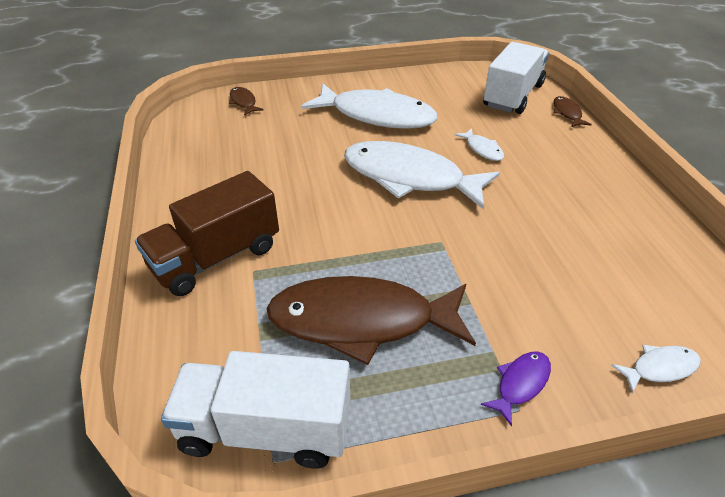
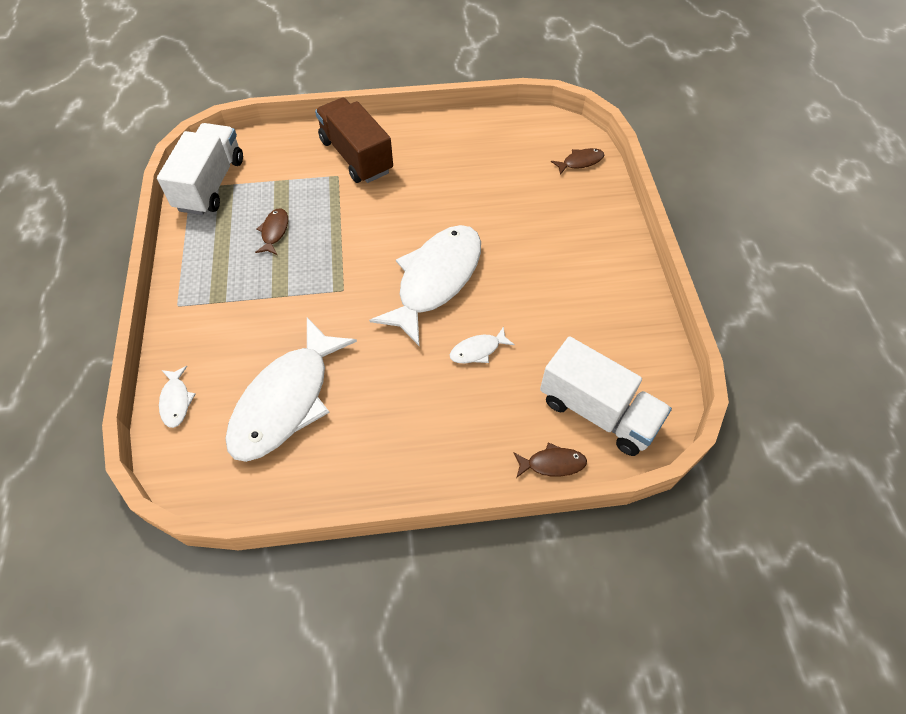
camera: 95 degrees right, 15 degrees up
brown fish [266,276,476,365] -> brown fish [255,208,288,255], size x0.41
white fish [301,83,438,129] -> white fish moved to [225,318,357,462]
purple fish [481,351,551,427] -> none

